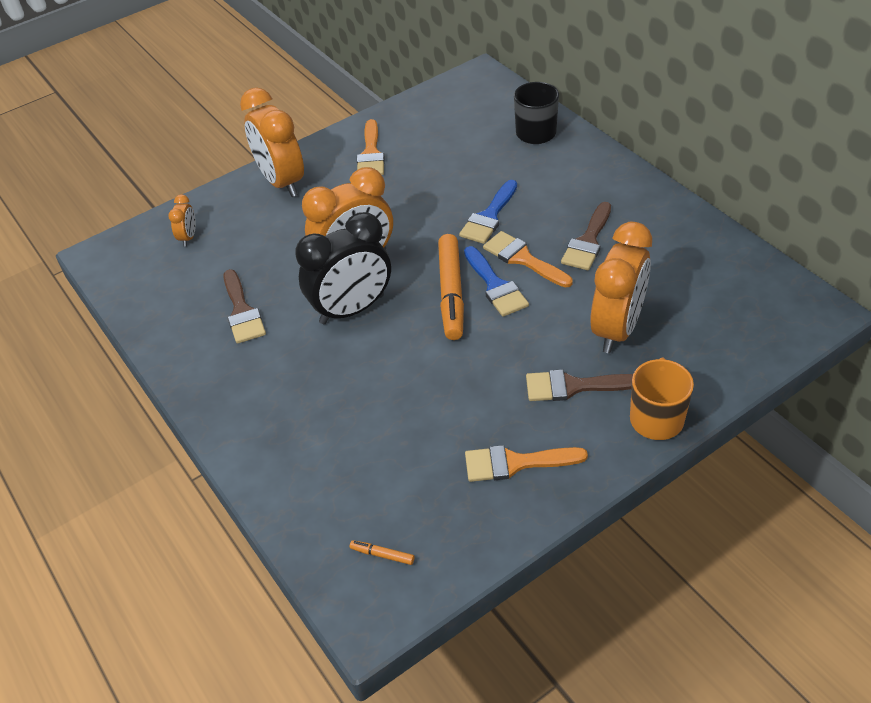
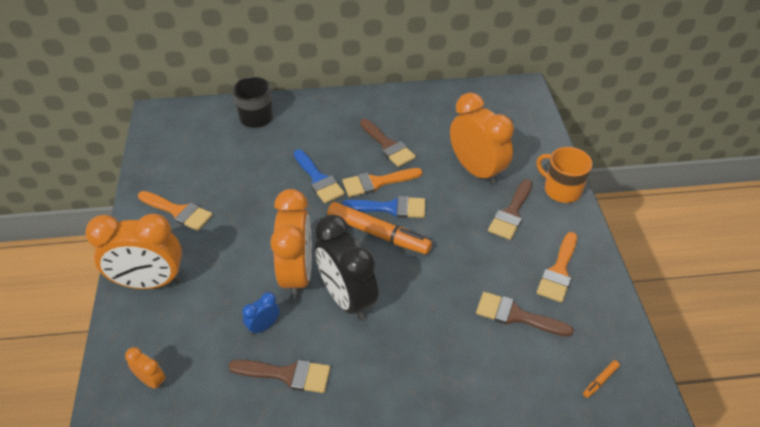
camera: 65 degrees left, 0 degrees up
black clock [295,212,391,324] -> black clock turned 150 degrees clockwise [315,215,378,321]
none -> blue clock [242,292,280,335]
none -> brown brush [476,292,574,337]

